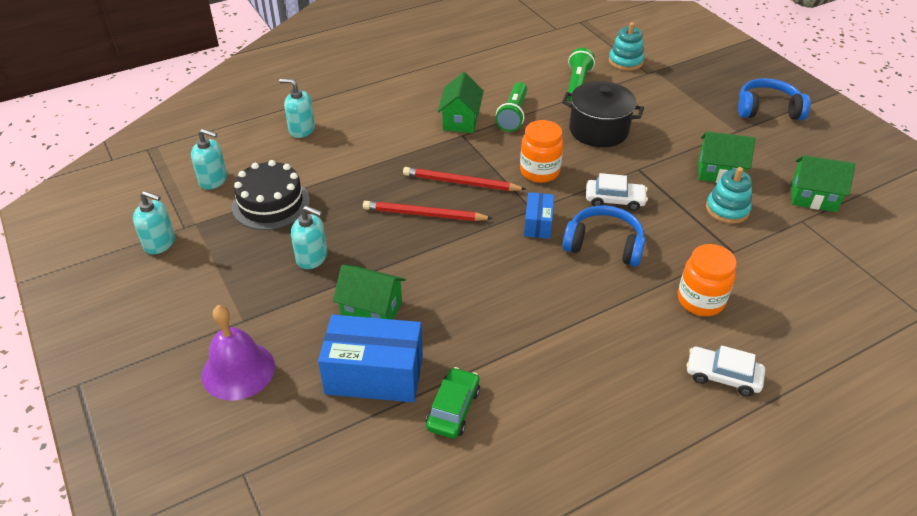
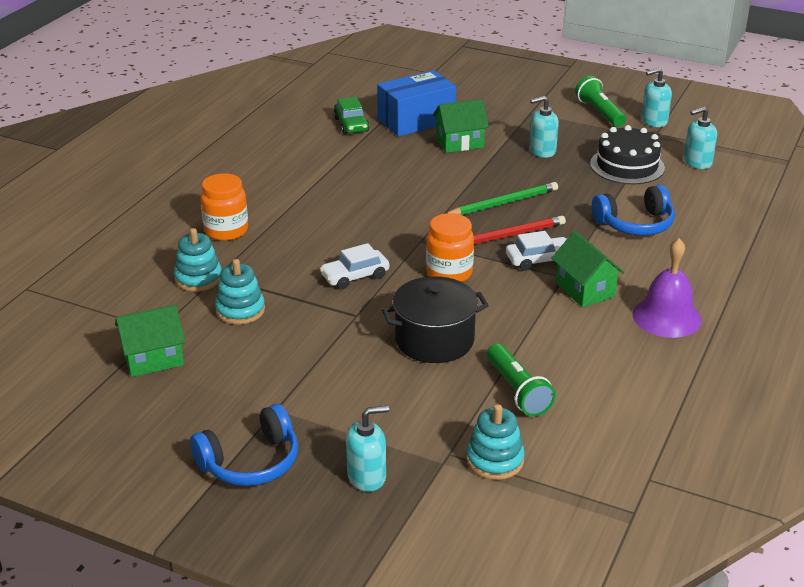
camera: 145 degrees right, 10 degrees down
purple bell [202,305,275,401] -> purple bell moved to [632,238,702,338]
turquoise soap dispenser [279,79,315,138] -> turquoise soap dispenser moved to [346,406,389,492]
red pencil [363,201,493,221] -> green pencil [447,182,558,215]
green flashlight [495,82,527,132] -> green flashlight moved to [575,76,626,127]
blue box [524,192,554,239] -> none
blue headphones [563,205,645,267] -> blue headphones moved to [592,185,675,236]
white car [686,346,765,396] -> white car moved to [506,231,567,271]
green house [698,131,755,183] -> none
none -> turquoise stacking toy [174,228,222,292]

